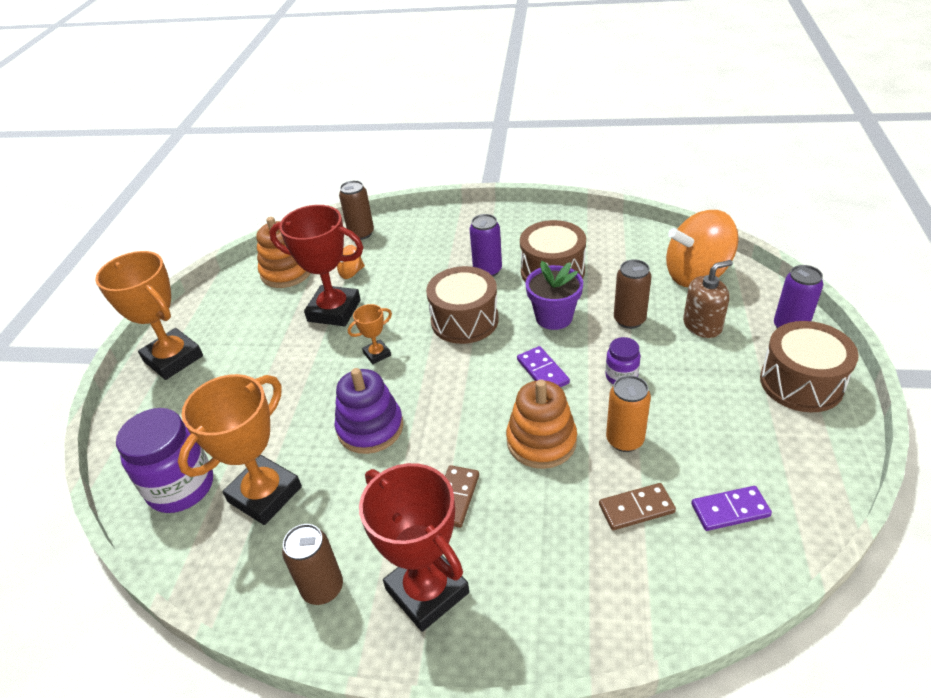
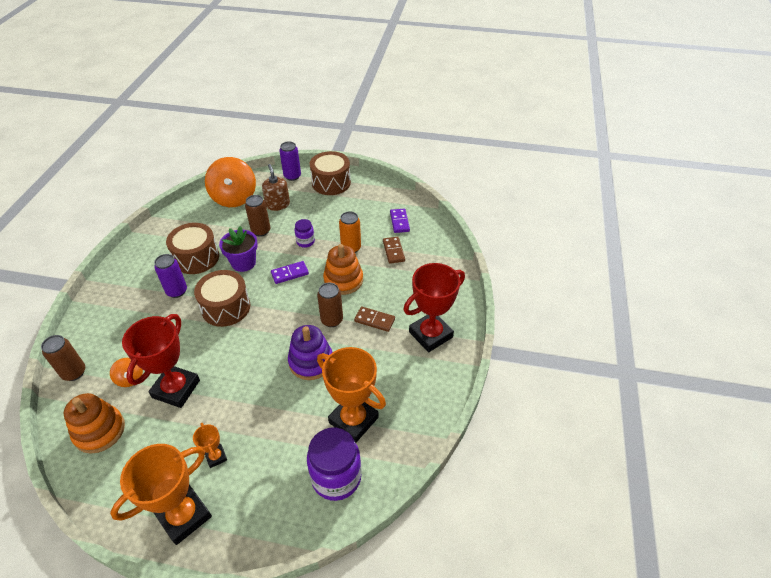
camera: 90 degrees left, 5 degrees up
brown can [282,524,343,605] -> brown can moved to [317,283,343,327]
orange trophy [348,304,392,364] -> orange trophy moved to [193,423,227,468]

